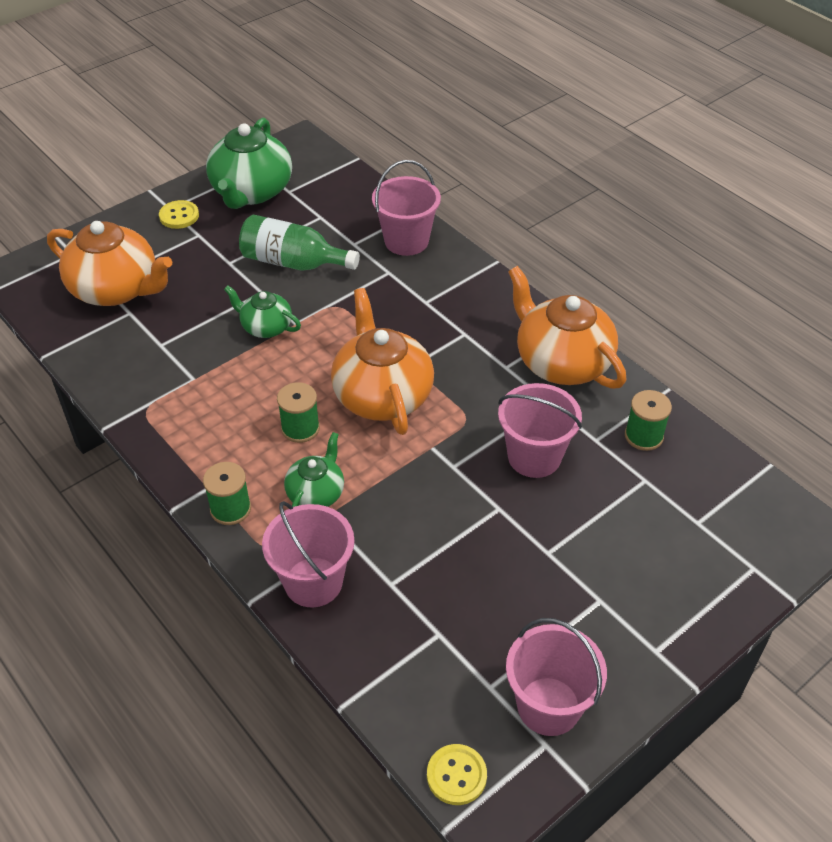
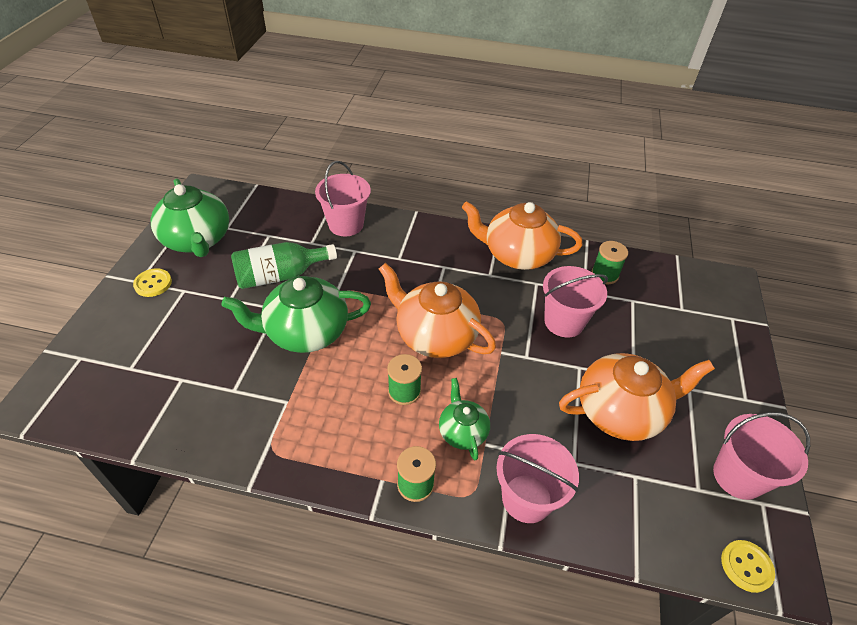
camera: 40 degrees left, 0 degrees up
orange teapot [47,221,172,306] -> orange teapot moved to [559,353,715,441]
green teapot [224,286,301,338] -> green teapot [221,276,371,353], size x1.84

